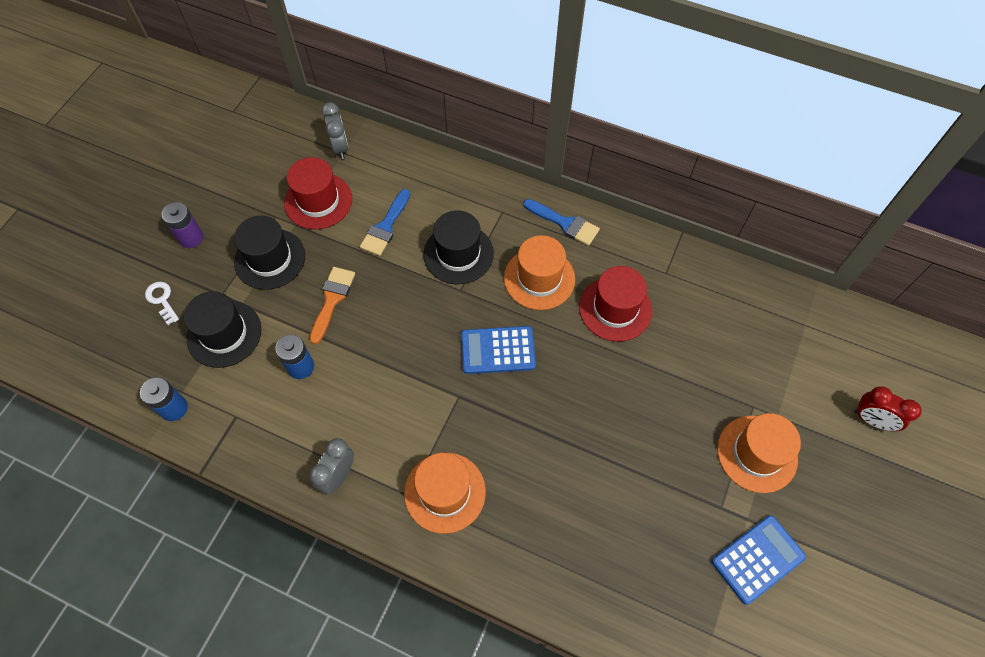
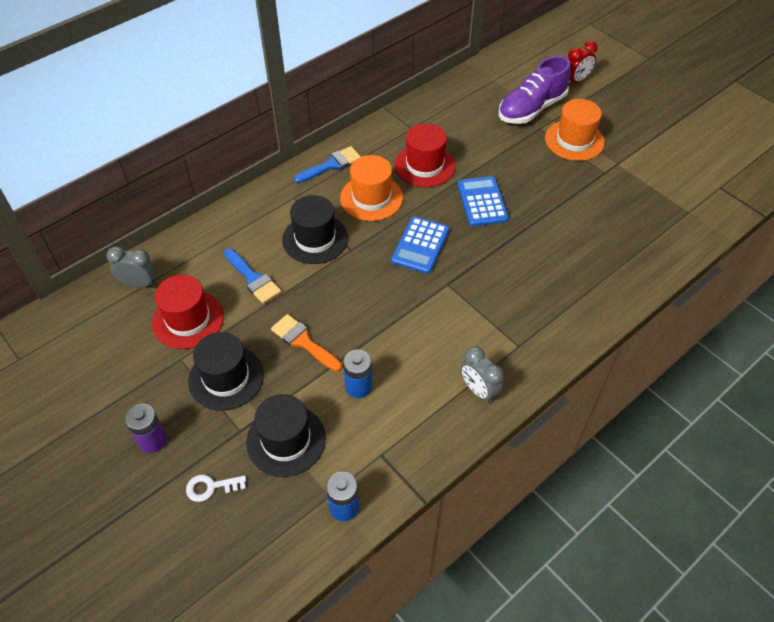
camera: 65 degrees left, 10 degrees down
orange hat [404,453,486,534] -> none
blue calculator [712,515,806,605] -> blue calculator moved to [457,176,509,226]
none -> purple shoe [499,56,571,124]

